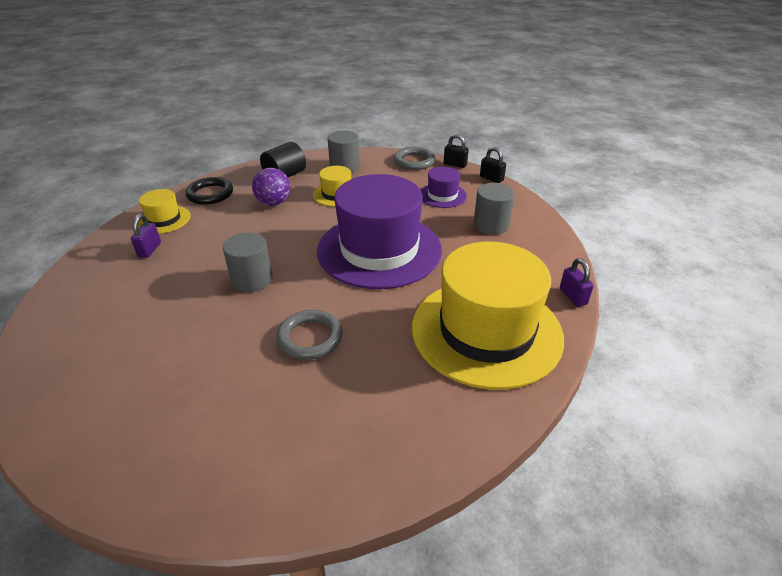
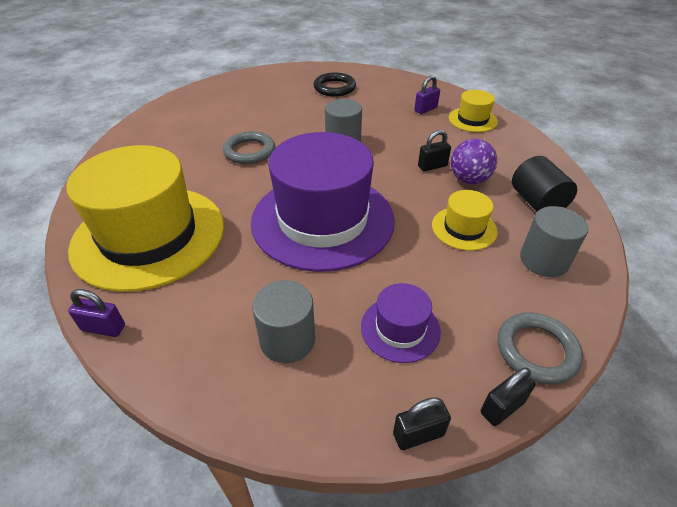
camera: 120 degrees right, 5 degrees up
purple padlock [131,214,161,258] -> purple padlock turned 75 degrees counterclockwise [414,76,440,114]
black ring [185,177,233,205] -> black ring moved to [314,73,356,97]
none -> black padlock [418,130,451,172]

